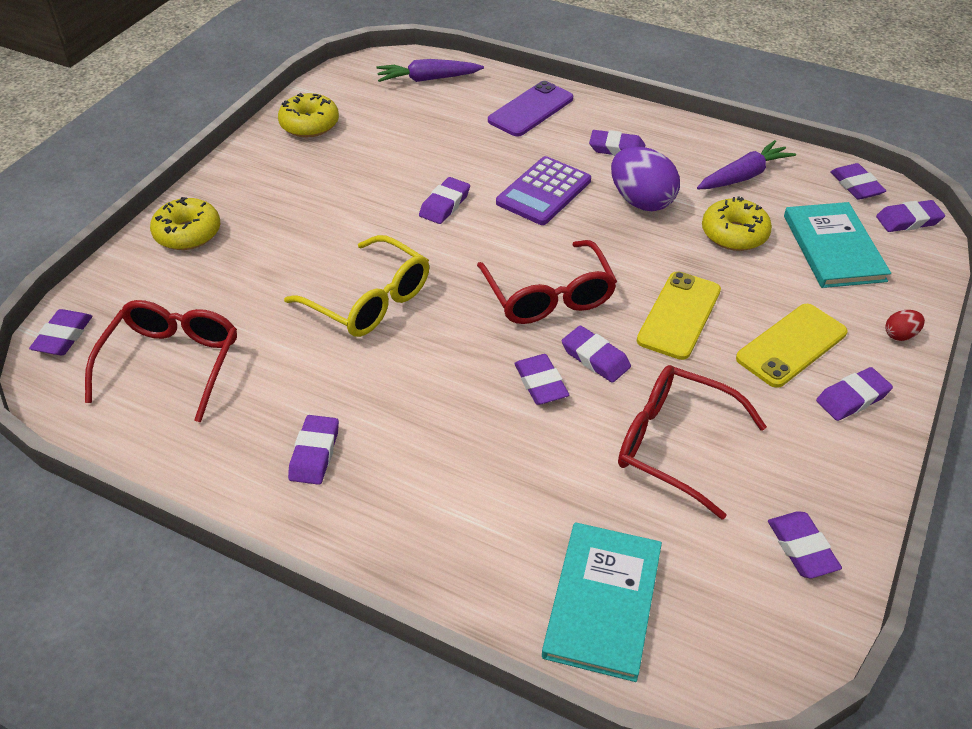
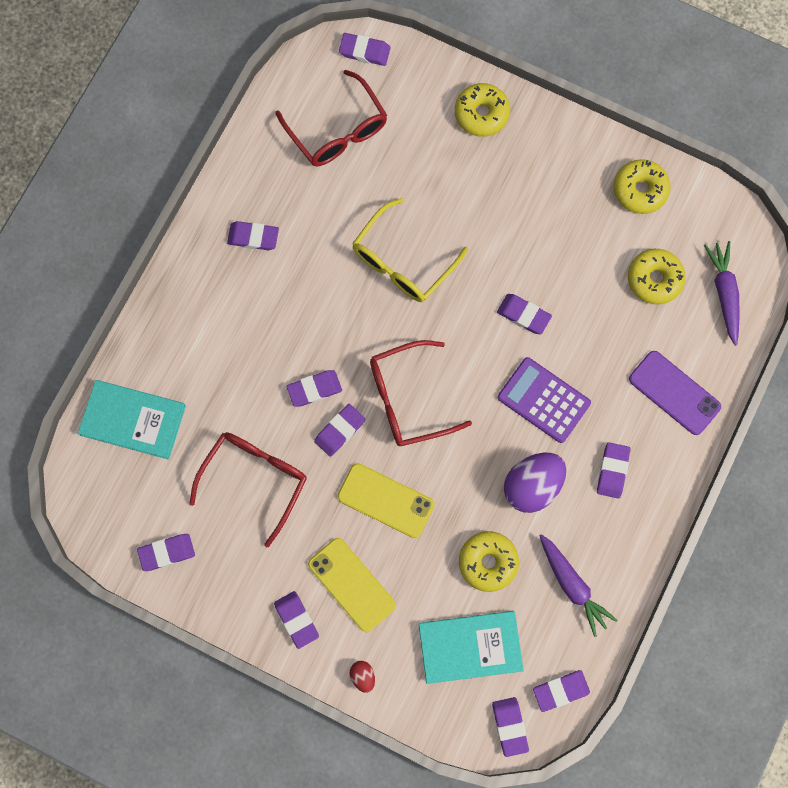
camera: 90 degrees right, 30 degrees up
red glasses [85,300,237,422] -> red glasses turned 45 degrees clockwise [276,70,387,166]
none -> yellow donut [628,249,686,305]

